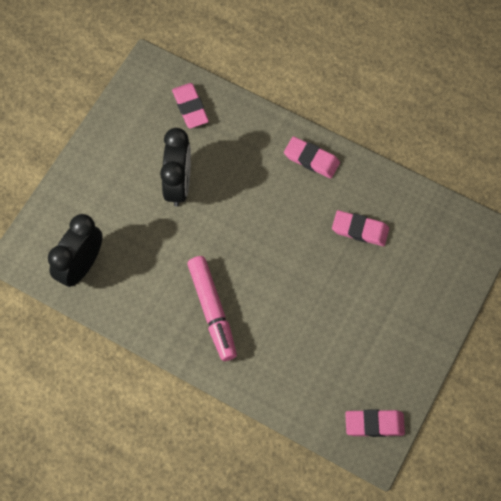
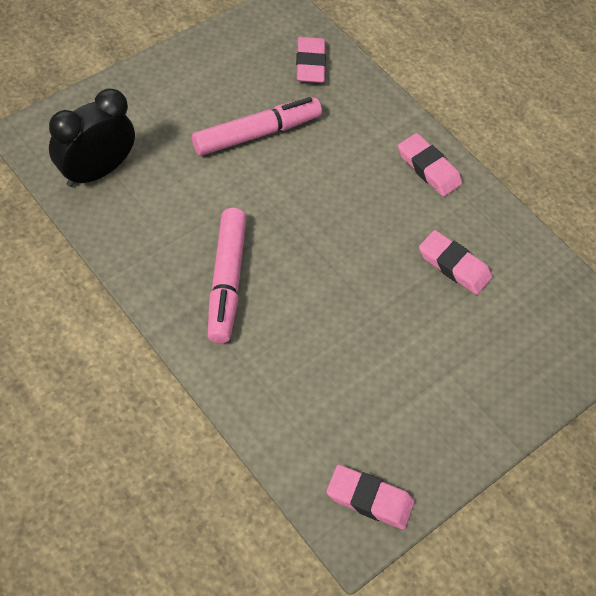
camera: 15 degrees right, 10 degrees down
black clock [160,128,191,207] -> pink marker [192,97,322,156]

